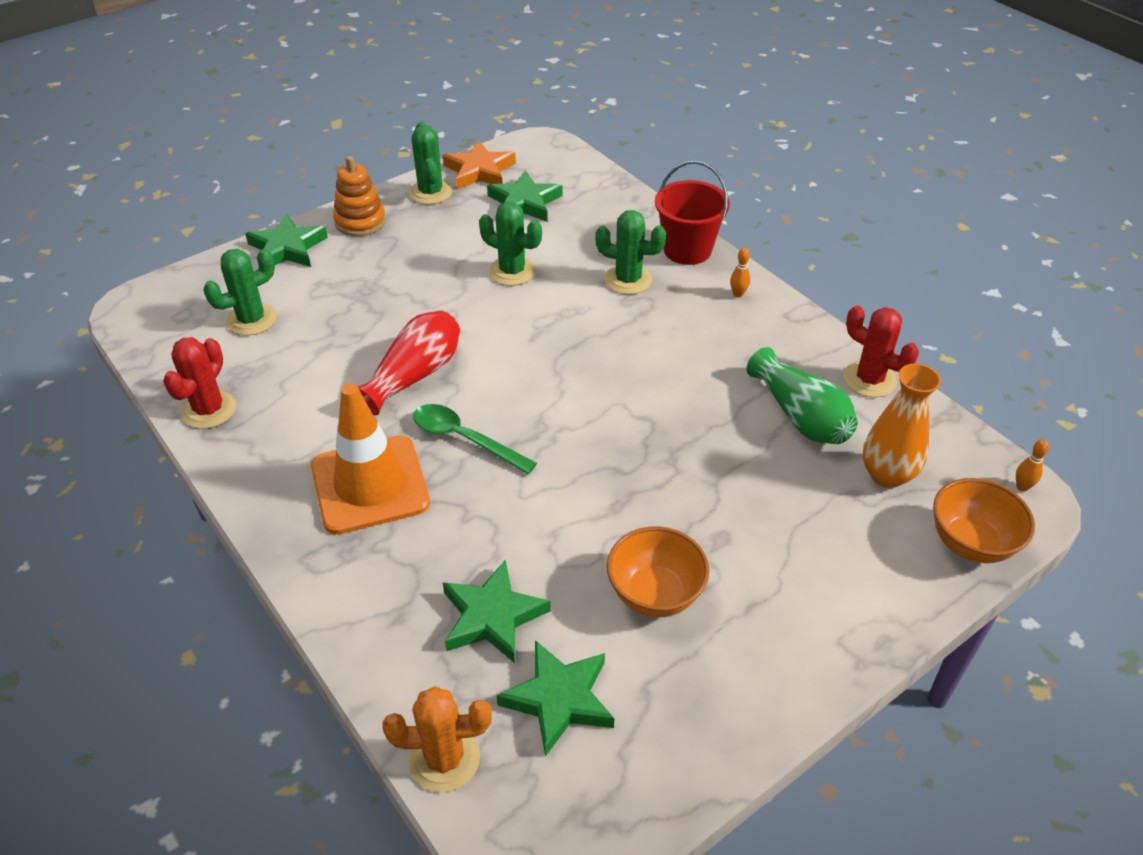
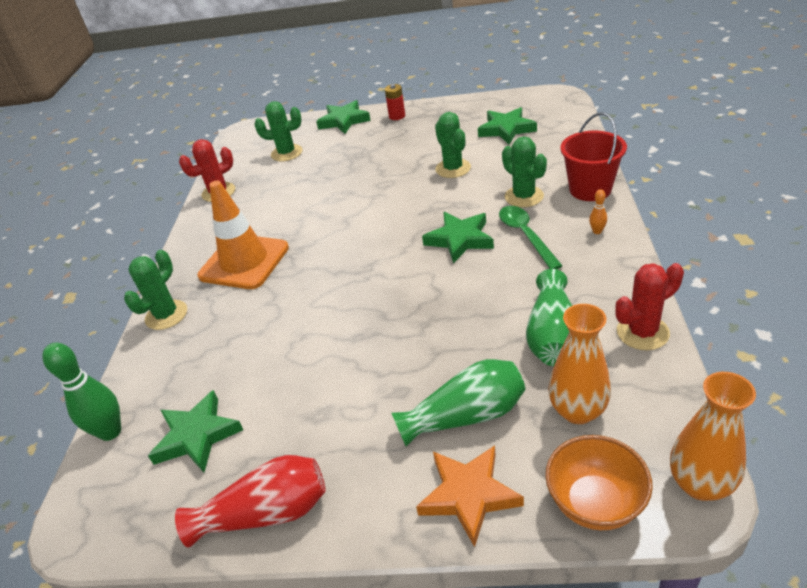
camera: 45 degrees right, 5 degrees down
orange stacking toy [333,156,386,236] -> red battery [385,84,405,120]
red vase [358,310,460,415] -> red vase moved to [175,455,326,548]
orange cactus [382,686,492,792] -> green bowling pin [42,343,121,441]
green cactus [409,122,452,205] -> green cactus moved to [124,250,187,330]
green spoon [413,404,537,474] -> green spoon moved to [499,206,563,269]
orange star [443,140,516,189] -> orange star moved to [416,446,524,547]
green star [443,560,550,663] -> green star moved to [422,212,494,264]
orange bowl [607,526,709,617] -> none
red cactus [843,305,919,397] -> red cactus turned 75 degrees clockwise [615,263,684,350]
orange bowling pin [1016,439,1049,492] -> orange vase [670,372,756,501]
none -> green vase [392,359,525,447]

